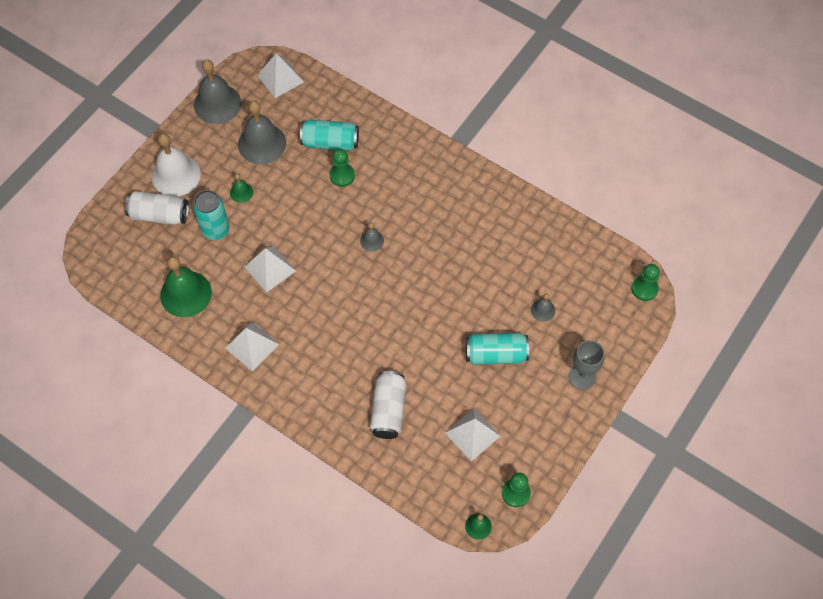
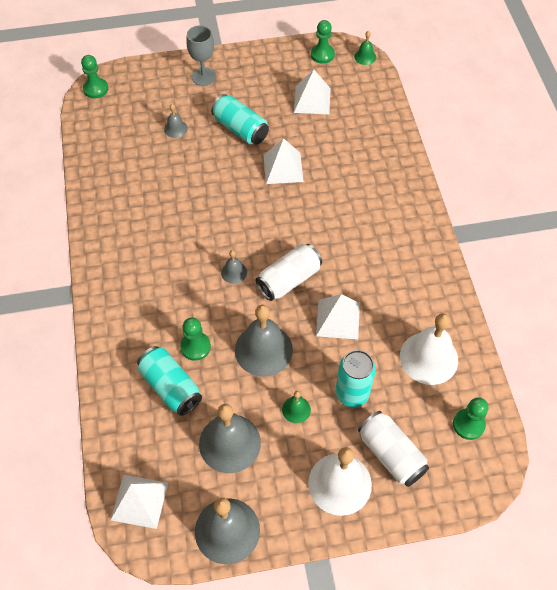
camera: 135 degrees left, 5 degrees down
green bell [160,256,212,317] -> white bell [400,313,458,385]
white pyramid [225,322,279,372] -> white pyramid moved to [264,138,304,184]
white can [370,371,406,439] -> white can moved to [256,244,322,301]
none -> grey bell [235,305,293,377]
none -> green pawn [453,397,489,440]

